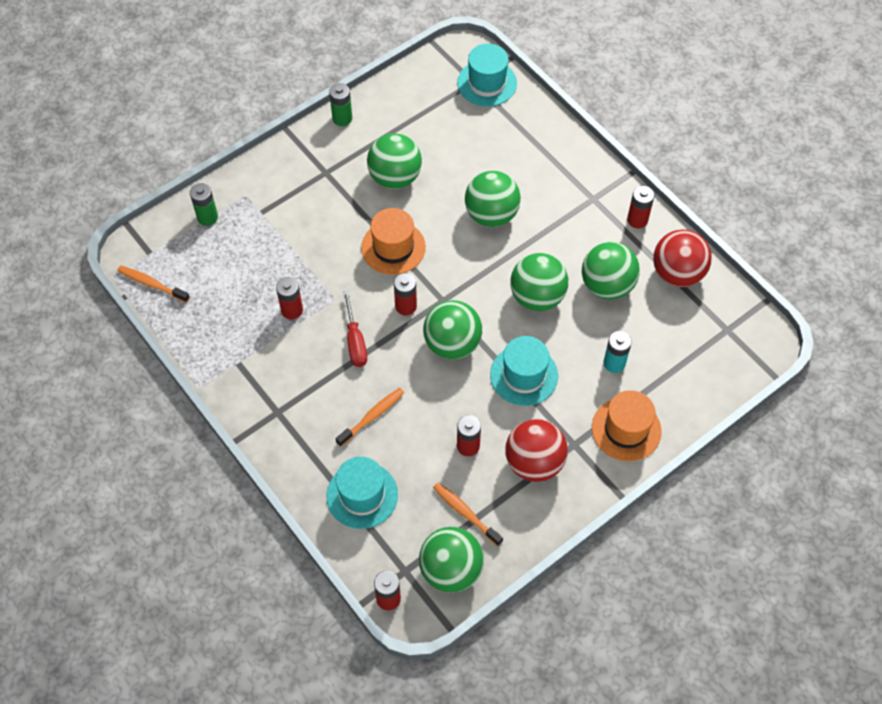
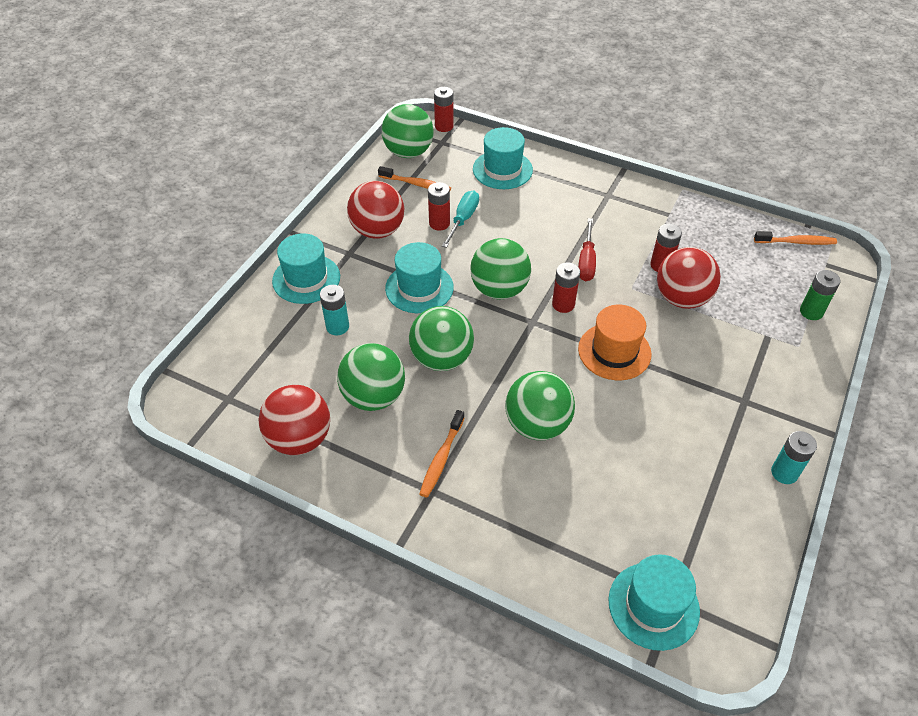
camera: 155 degrees right, 10 degrees down
green battery [329,83,352,126] -> turquoise battery [771,431,817,484]
orange toothbrush [336,388,404,447] -> orange toothbrush moved to [420,410,464,497]
red screwdriver [343,291,367,367] -> red screwdriver turned 135 degrees counterclockwise [578,218,596,281]
green ball [367,133,422,189] -> none
orange hat [592,390,662,461] -> turquoise hat [272,233,340,304]
red battery [627,186,655,228] -> none
none -> turquoise screwdriver [442,191,479,248]
none -> red ball [657,247,721,309]

